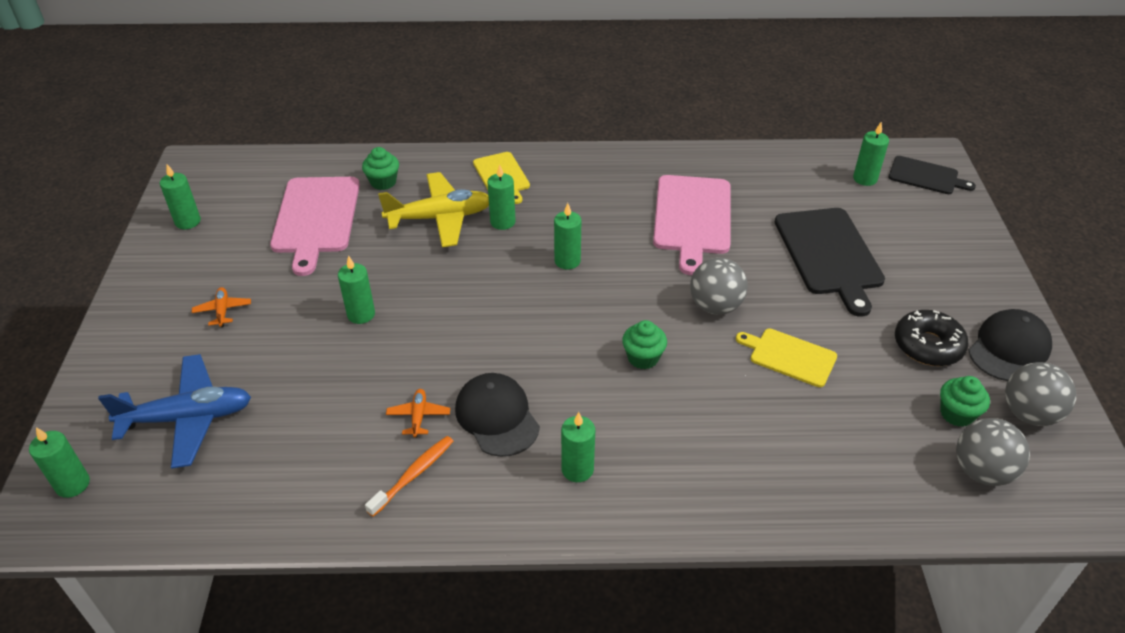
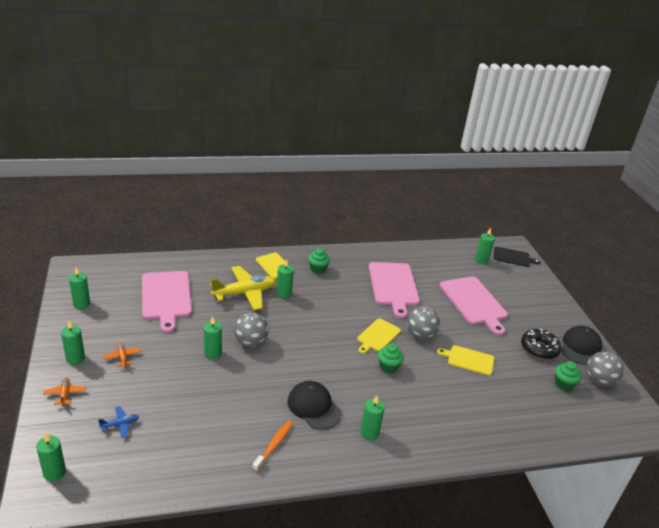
camera: 15 degrees left, 10 degrees down
blue plane [98,354,251,469] -> blue plane [98,406,139,438], size x0.45
green cupcake [362,147,399,190] -> green cupcake moved to [308,248,330,274]
orange plane [386,389,450,437] -> orange plane moved to [43,378,86,406]
green candle [554,203,581,269] -> green candle moved to [61,321,85,365]
black cutting board [775,208,885,317] -> pink cutting board [440,277,508,336]
grey ball [956,418,1030,486] -> grey ball moved to [234,312,269,347]
none -> yellow cutting board [357,318,401,354]

